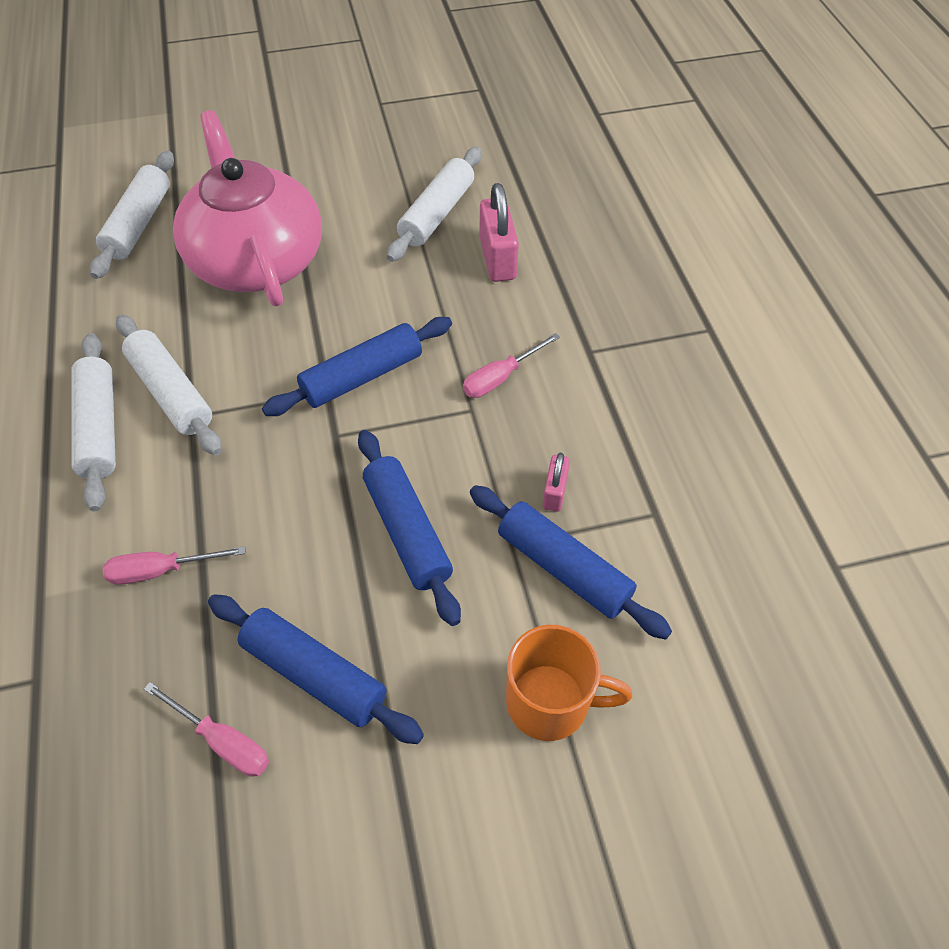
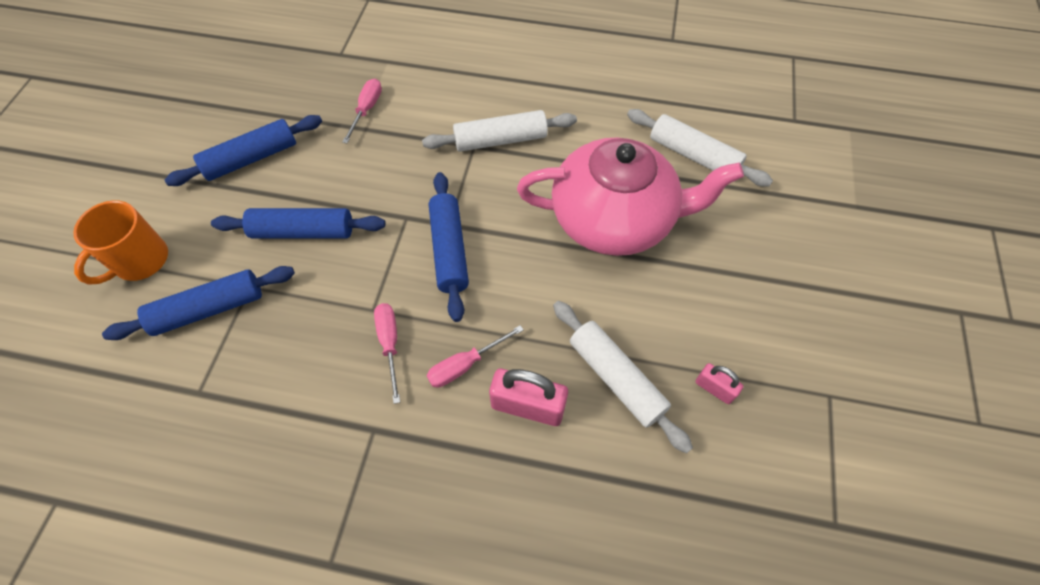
camera: 115 degrees right, 5 degrees up
white rolling pin [71,333,116,511] -> none
pink screwdriver [144,682,269,777] -> pink screwdriver moved to [427,325,524,388]
pink padlock [543,453,570,512] -> pink padlock moved to [695,363,743,404]

